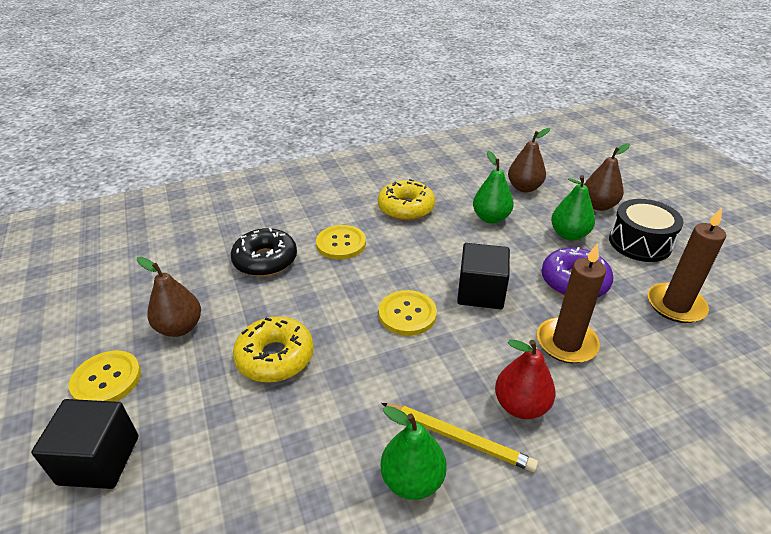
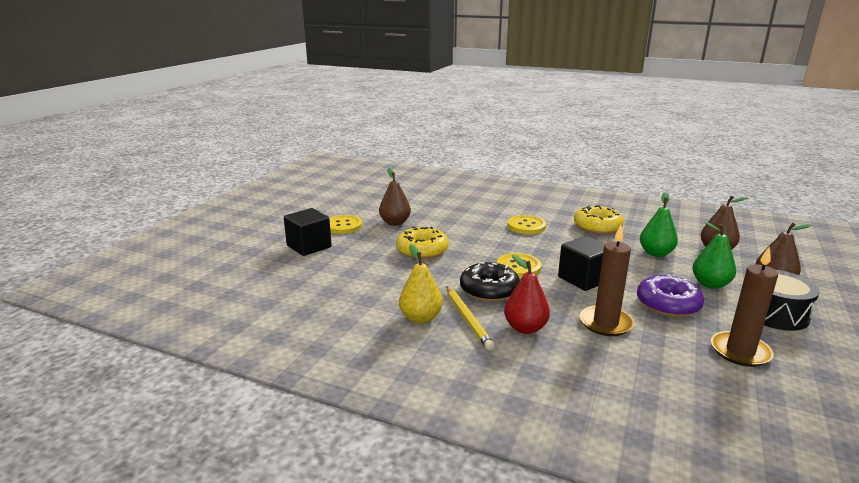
camera: 45 degrees right, 15 degrees down
black donut [231,228,297,277] -> black donut moved to [460,262,520,302]
green pear [381,406,447,500] -> yellow pear [399,244,443,324]

